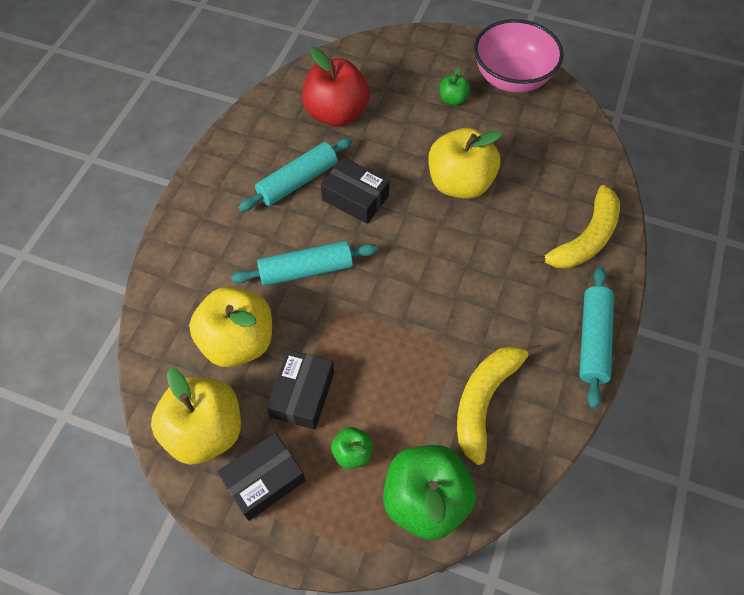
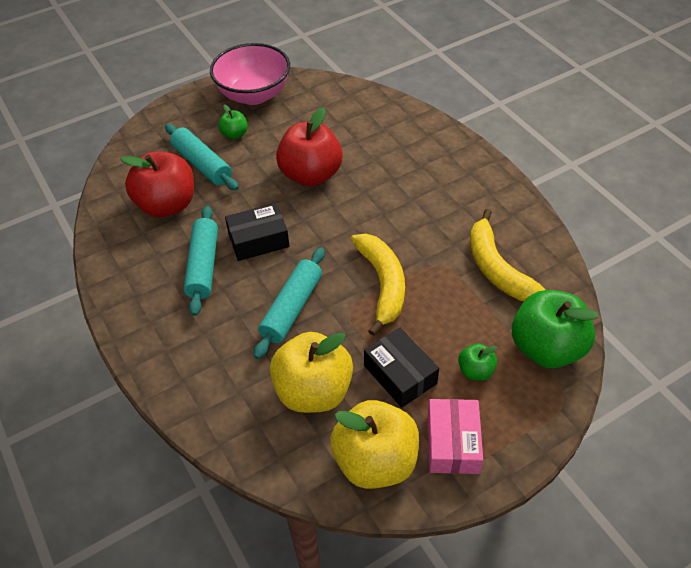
camera: 50 degrees left, 10 degrees down
black box [217,433,306,521] -> pink box [428,399,483,474]
yellow apple [429,128,502,199] -> red apple [276,107,343,186]
yellow banana [529,185,620,269] -> yellow banana moved to [351,234,405,336]
turquoise rolling pin [579,267,614,409] -> turquoise rolling pin moved to [165,124,239,190]

